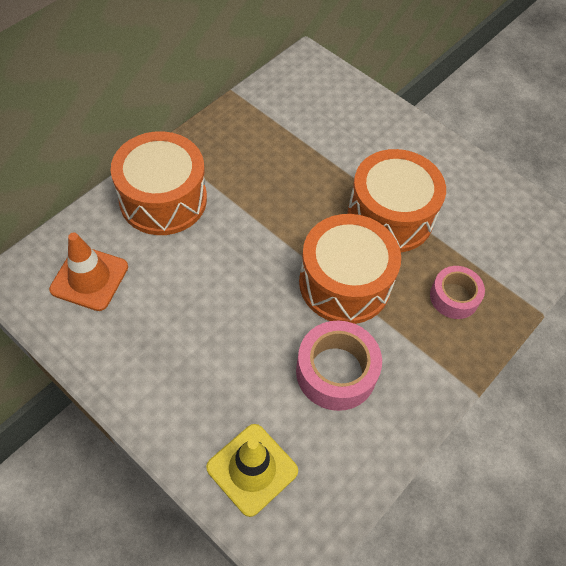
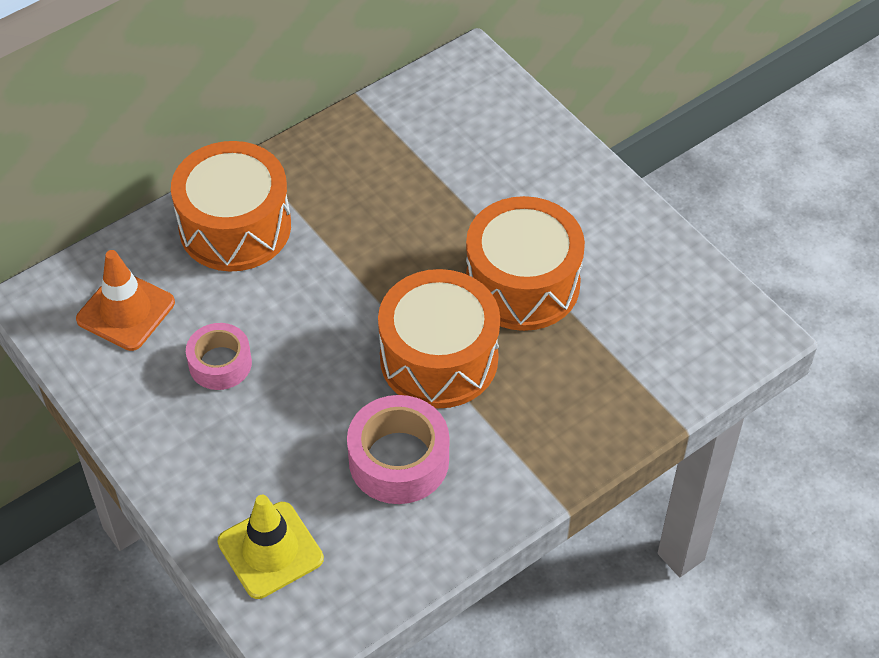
camera: 15 degrees right, 5 degrees down
pink tape [430,266,485,319] -> pink tape moved to [186,323,252,390]

